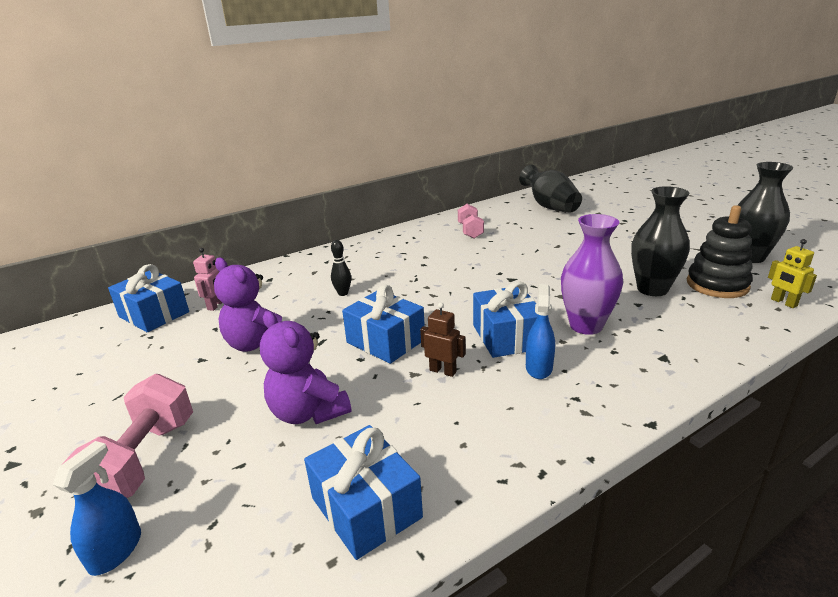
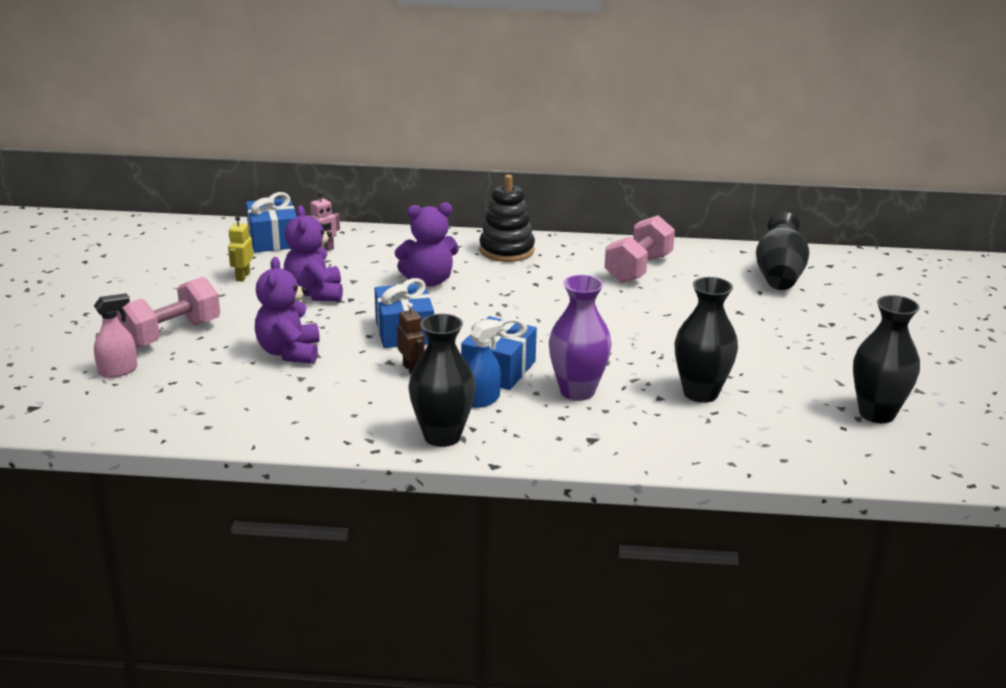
camera: 35 degrees right, 0 degrees up
blue spray bottle [53,441,141,576] -> pink spray bottle [94,293,137,378]
blue gift [304,425,423,560] -> none
black bowling pin [331,240,351,296] -> purple teddy bear [395,202,459,287]
pink dumbbell [458,204,484,238] -> pink dumbbell [604,215,675,283], size x1.56
black stacking toy [687,205,753,298] -> black stacking toy moved to [479,174,535,262]
yellow robot [768,239,817,308] -> yellow robot moved to [228,216,253,282]
none -> black vase [408,314,476,447]

